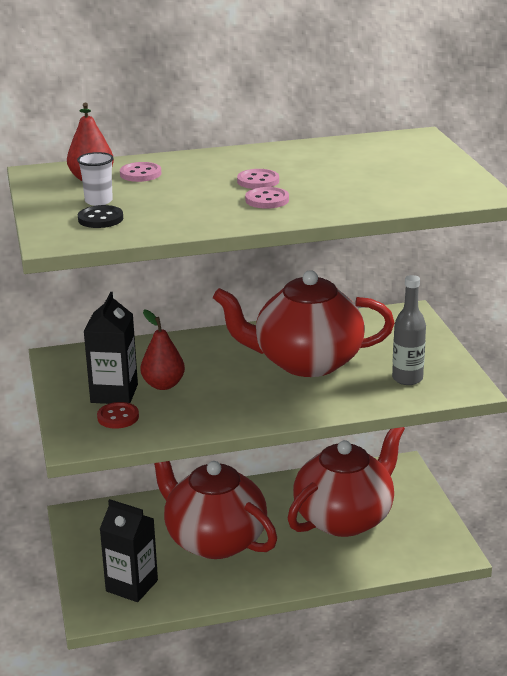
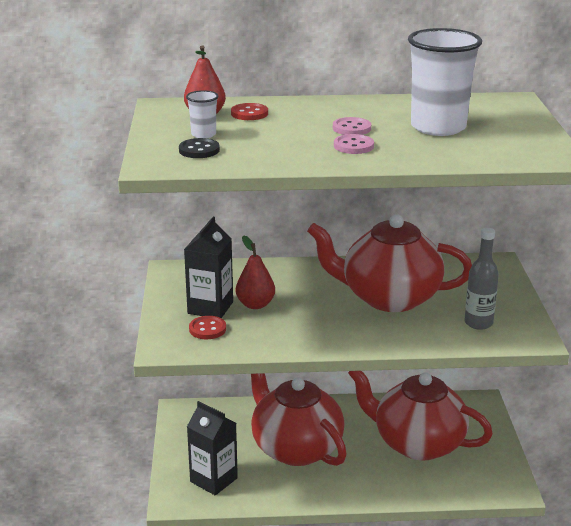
camera: 10 degrees right, 0 degrees up
pink button [120,162,161,182] -> red button [231,103,268,120]
red teapot [288,427,405,537] -> red teapot turned 120 degrees counterclockwise [348,371,493,460]
none -> white cup [408,28,482,136]

